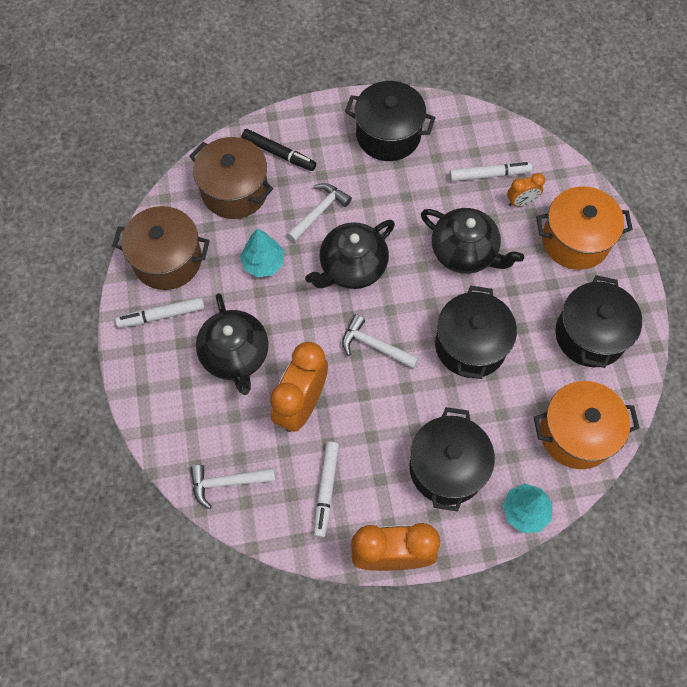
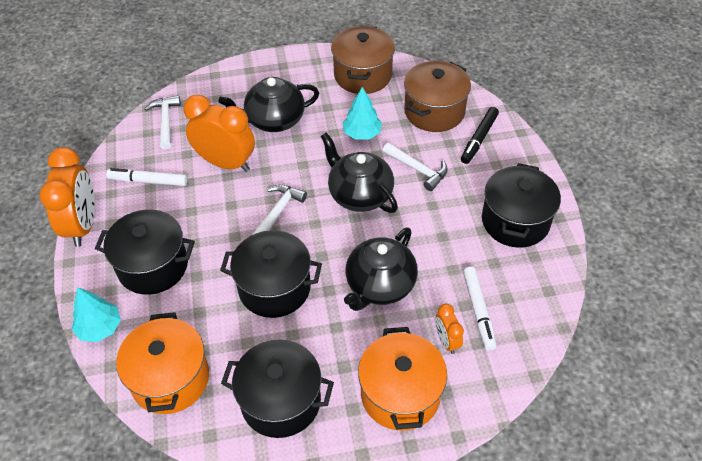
camera: 90 degrees right, 15 degrees down
white marker [115,297,205,328] -> none

